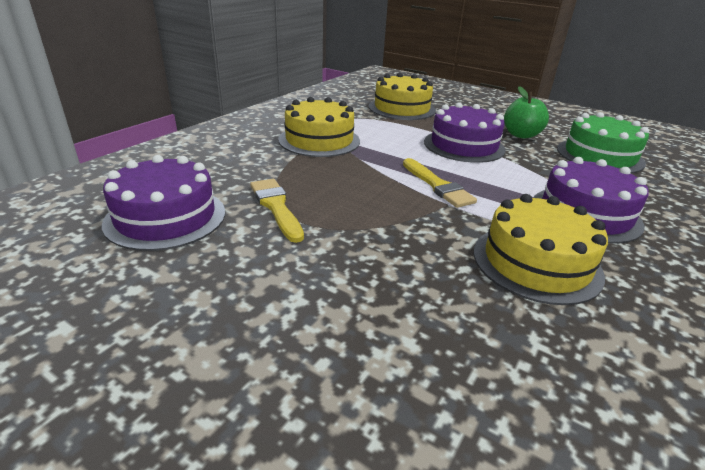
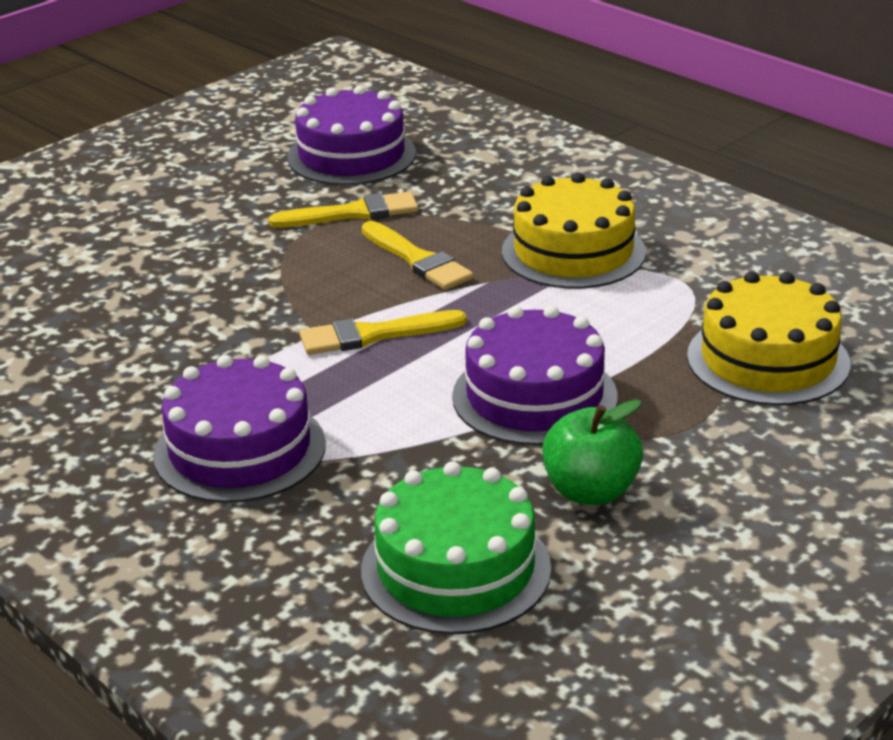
camera: 105 degrees right, 0 degrees up
yellow cake [474,194,608,305] -> none
none -> yellow brush [362,221,473,290]

